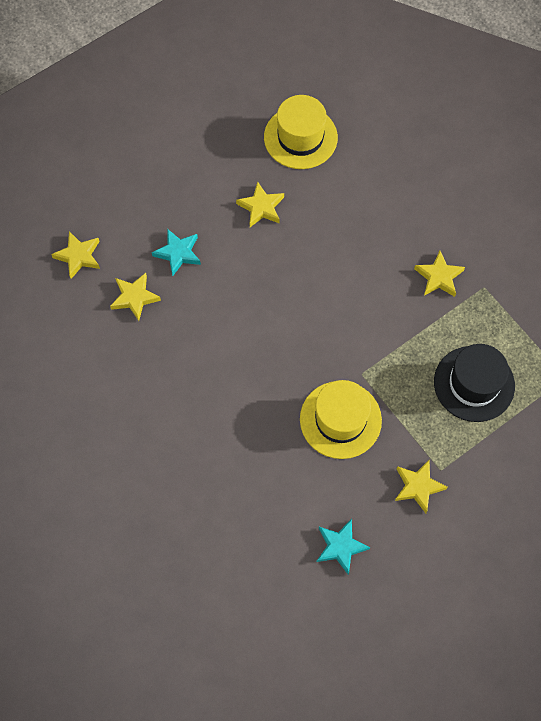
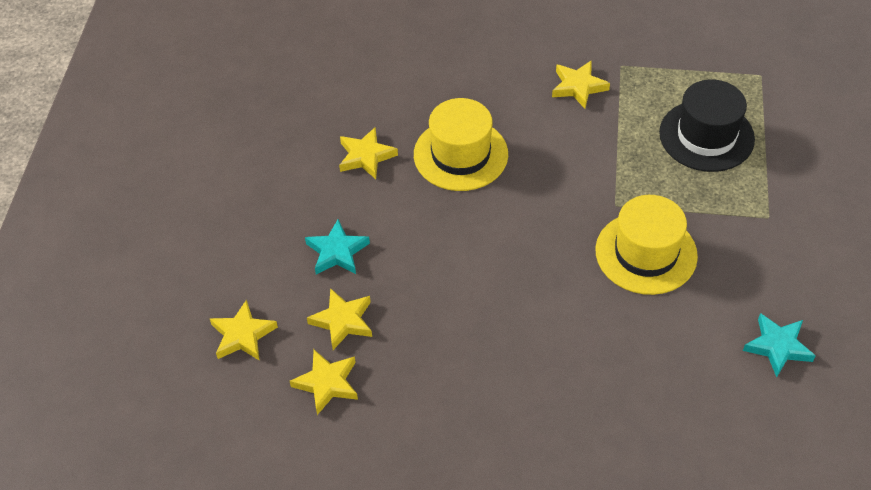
camera: 45 degrees left, 15 degrees down
yellow hat [264,95,338,169] -> yellow hat moved to [414,98,508,191]
yellow star [395,460,448,513] -> yellow star moved to [290,350,358,415]

